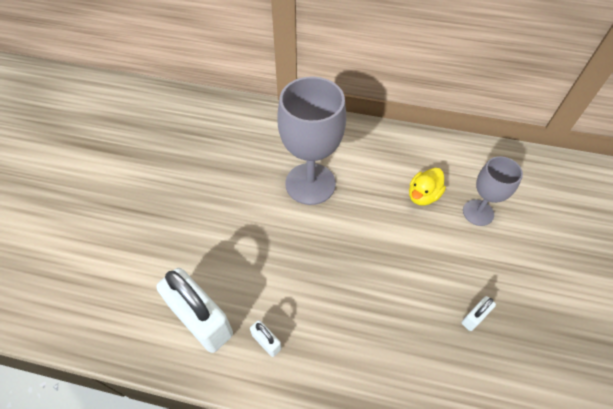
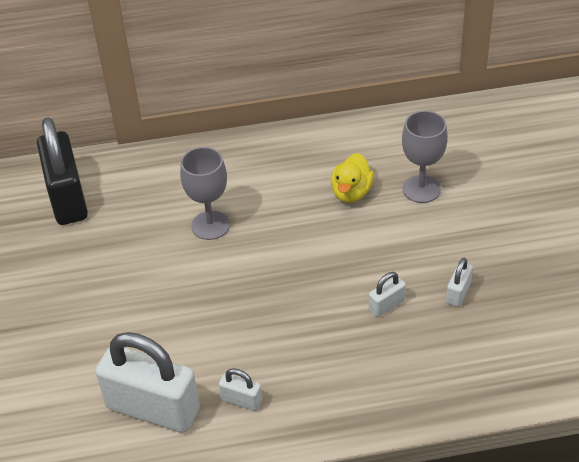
camera: 20 degrees left, 10 degrees down
grey goblet [277,76,346,205] -> grey goblet [180,147,230,240], size x0.58
none -> black padlock [37,117,88,225]
none -> white padlock [369,272,406,317]

